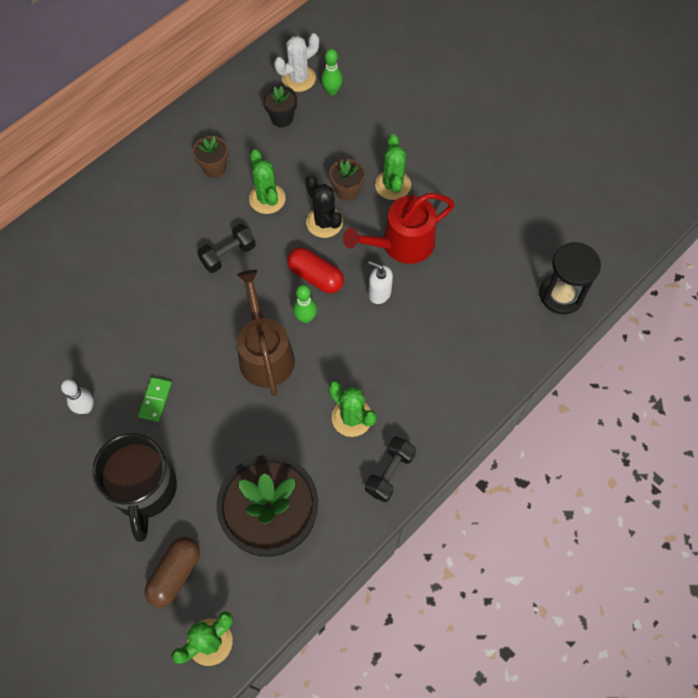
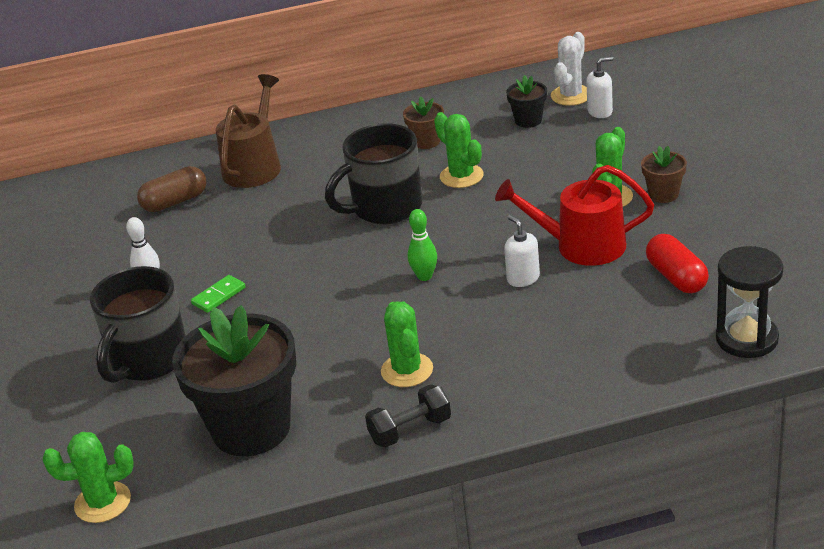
camera: 35 degrees right, 30 degrees down
brown capsule [145,537,200,607] -> brown capsule moved to [137,166,206,212]
black dumbbell [197,224,256,273] -> black mug [325,123,422,224]
brown watering can [237,270,295,396] -> brown watering can moved to [216,74,281,188]
green cactus [249,149,286,214] -> green cactus turned 45 degrees counterclockwise [434,112,484,188]
white cactus [274,33,319,92] -> white cactus turned 60 degrees counterclockwise [551,32,587,106]
red capsule [287,247,344,293] -> red capsule moved to [646,234,709,293]
black cactus [305,175,343,238] -> none
green bowling pin [321,49,343,95] -> white soap dispenser [586,57,613,118]
brown flower pot [329,159,365,201] -> brown flower pot moved to [641,146,687,203]

